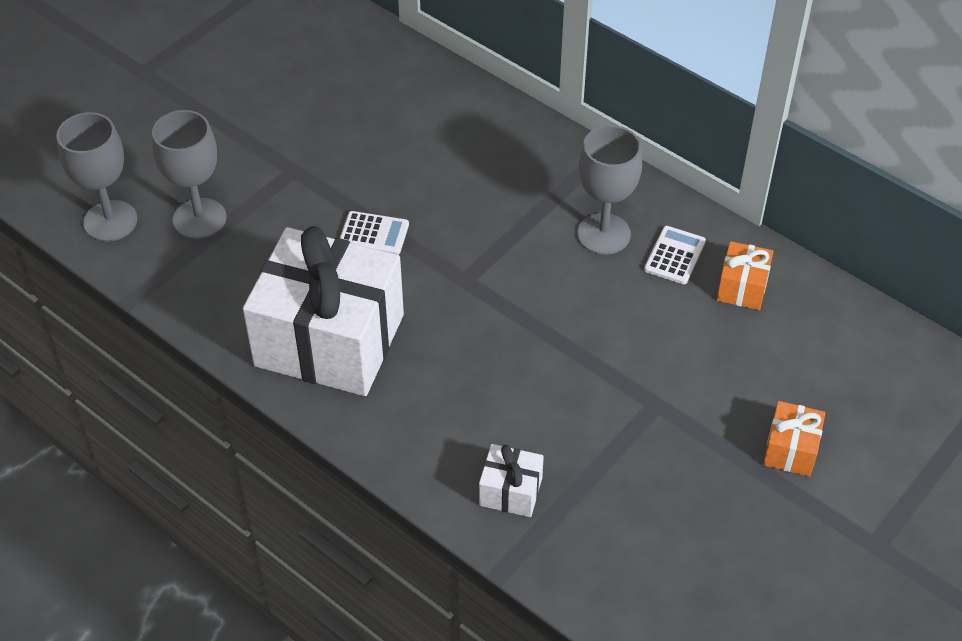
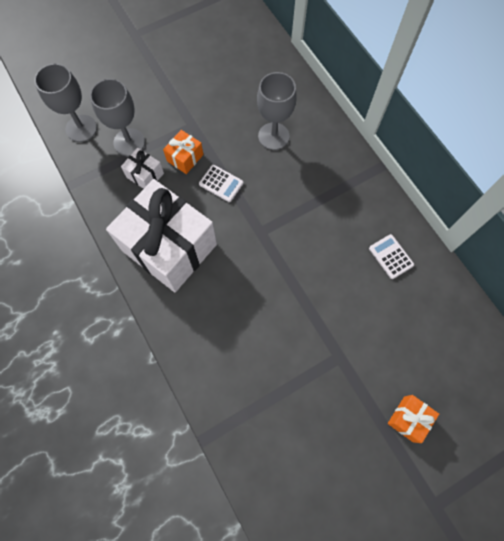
camera: 20 degrees right, 20 degrees up
white gift [479,444,544,517] -> white gift moved to [121,148,164,189]
grey goblet [577,125,642,255] -> grey goblet moved to [257,72,297,150]
white calculator [644,226,706,284] -> white calculator turned 75 degrees counterclockwise [369,234,414,279]
orange gift [717,241,774,310] -> orange gift moved to [163,130,203,174]

